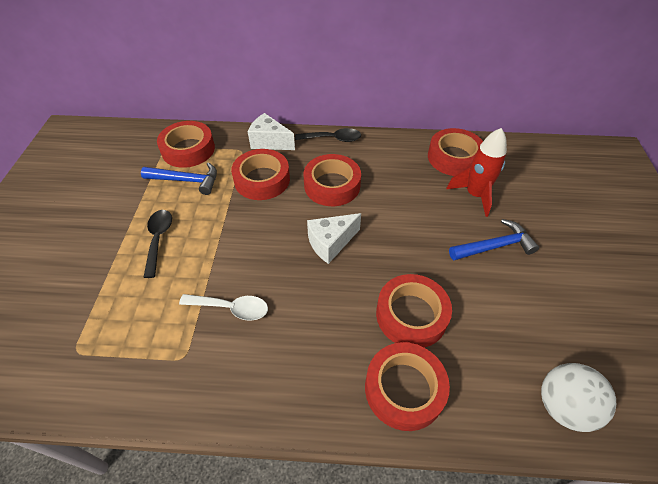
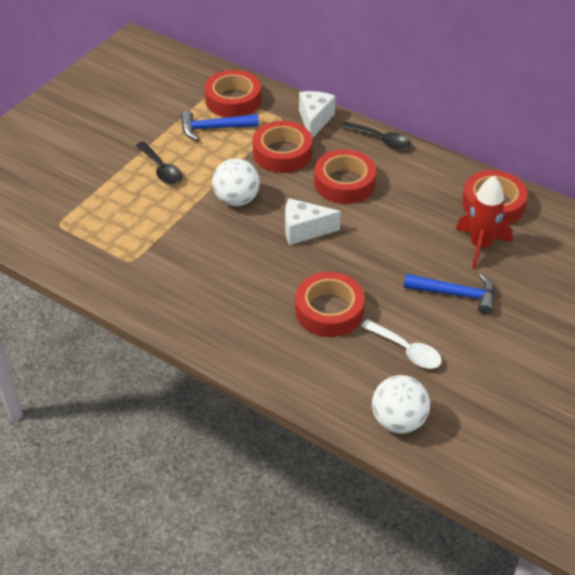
camera: 30 degrees right, 5 degrees down
blue hammer [141,162,217,195] -> blue hammer turned 135 degrees clockwise [180,111,259,141]
black spoon [143,210,172,278] -> black spoon turned 120 degrees clockwise [136,142,182,184]
white spoon [179,294,268,321] -> white spoon moved to [361,319,442,369]
white cheese [248,113,295,150] -> white cheese turned 45 degrees clockwise [299,91,336,139]
red tape [365,342,450,431] -> none
none -> white ball [212,158,260,206]

